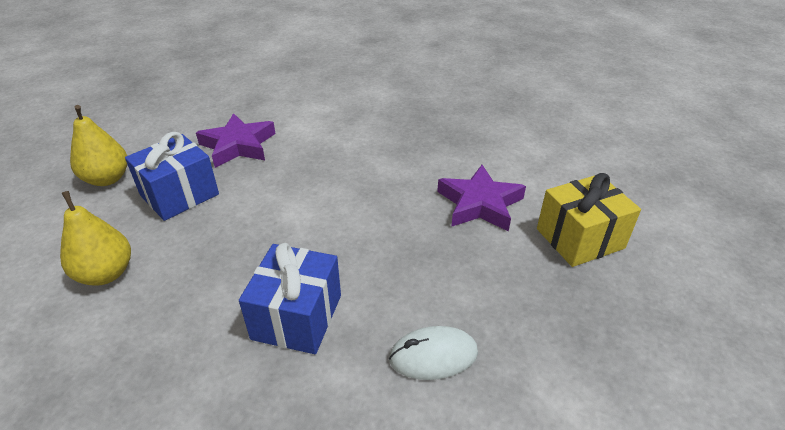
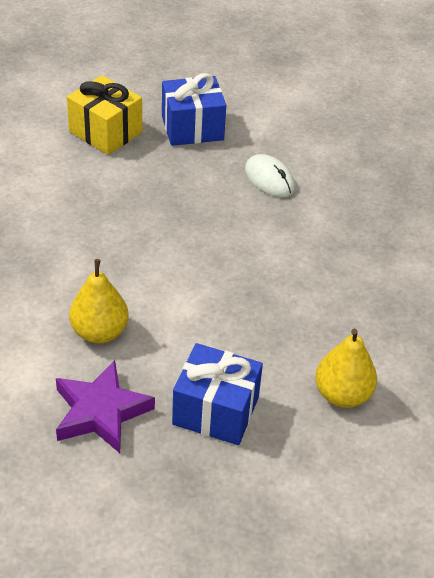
camera: 120 degrees left, 5 degrees up
yellow pear [70,105,127,186] -> yellow pear moved to [69,259,129,343]
blue gift [239,243,341,354] -> blue gift moved to [162,73,226,146]
purple star [437,165,526,232] -> none

